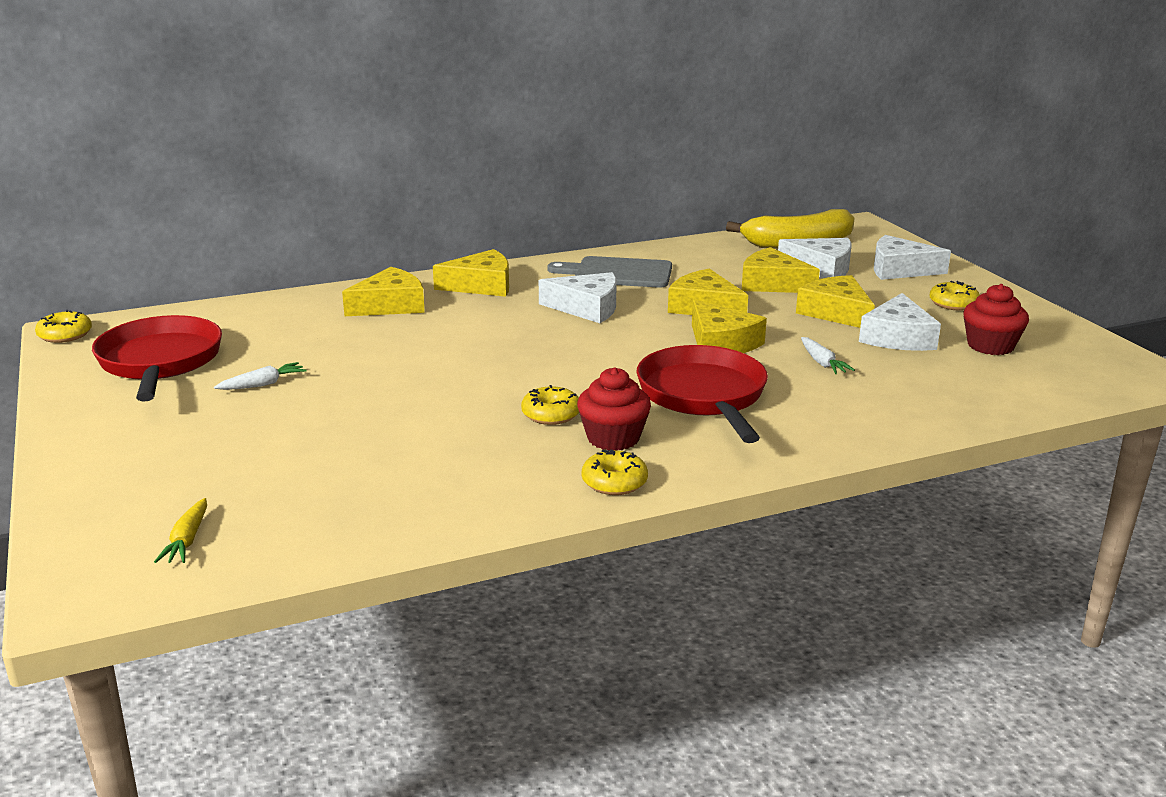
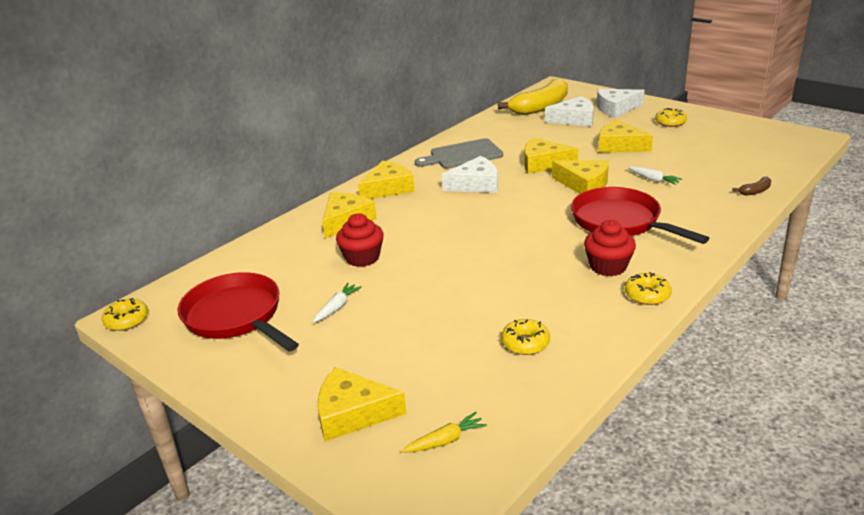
camera: 25 degrees left, 5 degrees up
yellow carrot [154,498,207,563] -> yellow carrot turned 90 degrees counterclockwise [402,412,487,453]
yellow donut [521,385,579,425] -> yellow donut moved to [501,319,550,355]
yellow cheese [742,247,820,293] -> yellow cheese moved to [318,367,407,442]
white cheese [859,293,941,351] -> none
red cupcake [963,284,1029,355] -> red cupcake moved to [336,213,384,267]
none -> brown banana [732,177,771,196]

